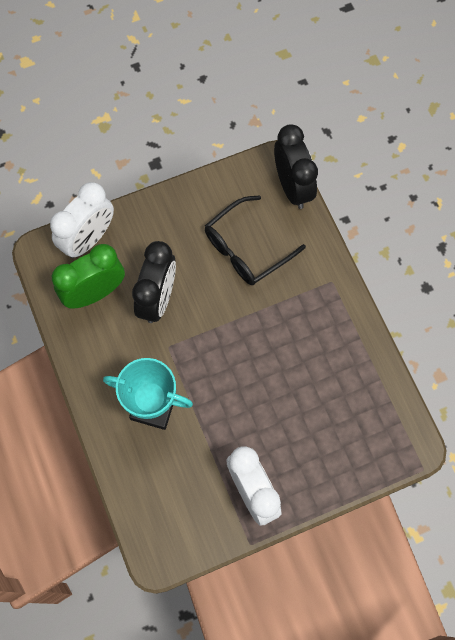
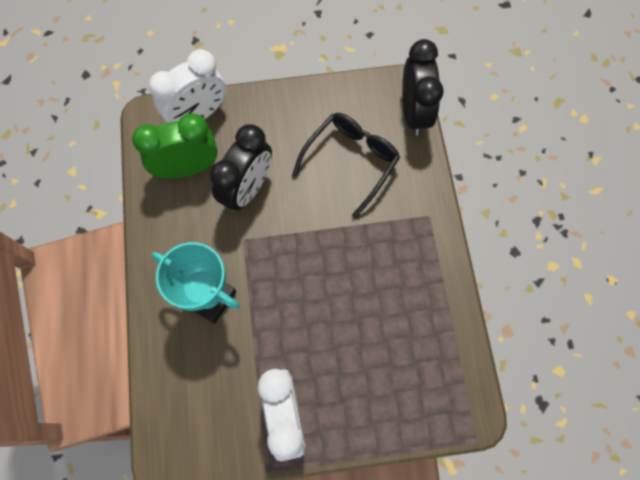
camera: 15 degrees right, 0 degrees up
black glasses [205,195,306,285] -> black glasses turned 150 degrees clockwise [292,113,400,218]

